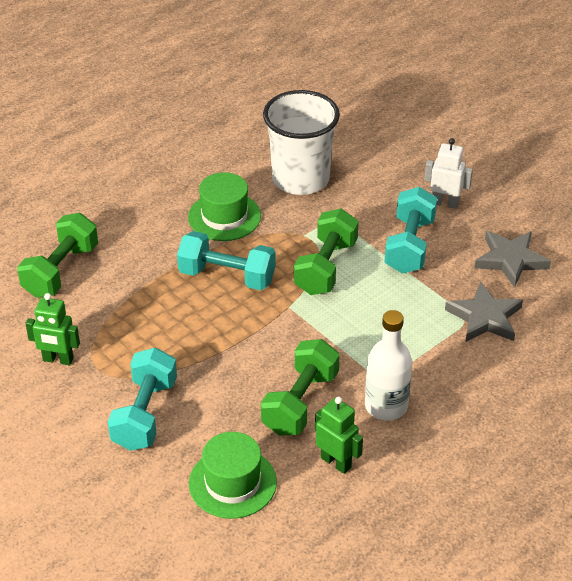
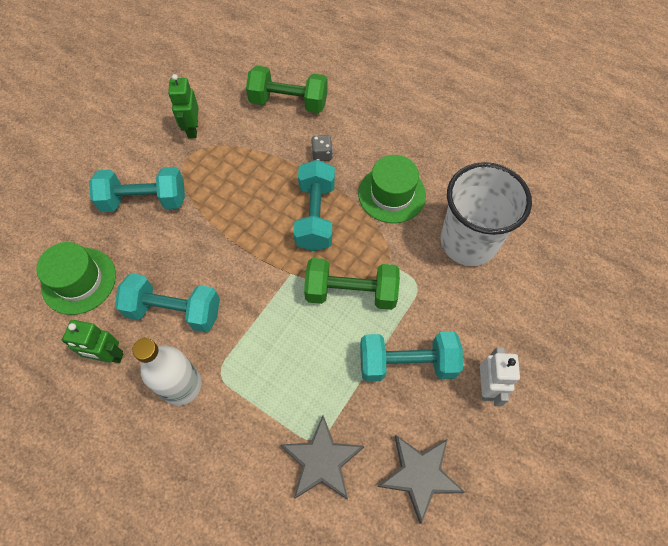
camera: 75 degrees right, 20 degrees up
green dumbbell [261,339,340,436] -> turquoise dumbbell [115,273,220,332]
green robot [315,397,363,474] -> green robot turned 75 degrees clockwise [62,320,123,363]
none -> grey dice [311,135,333,161]

